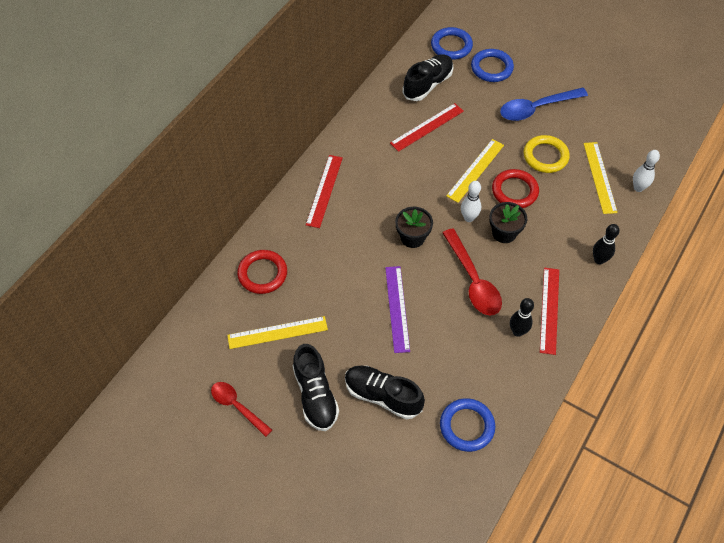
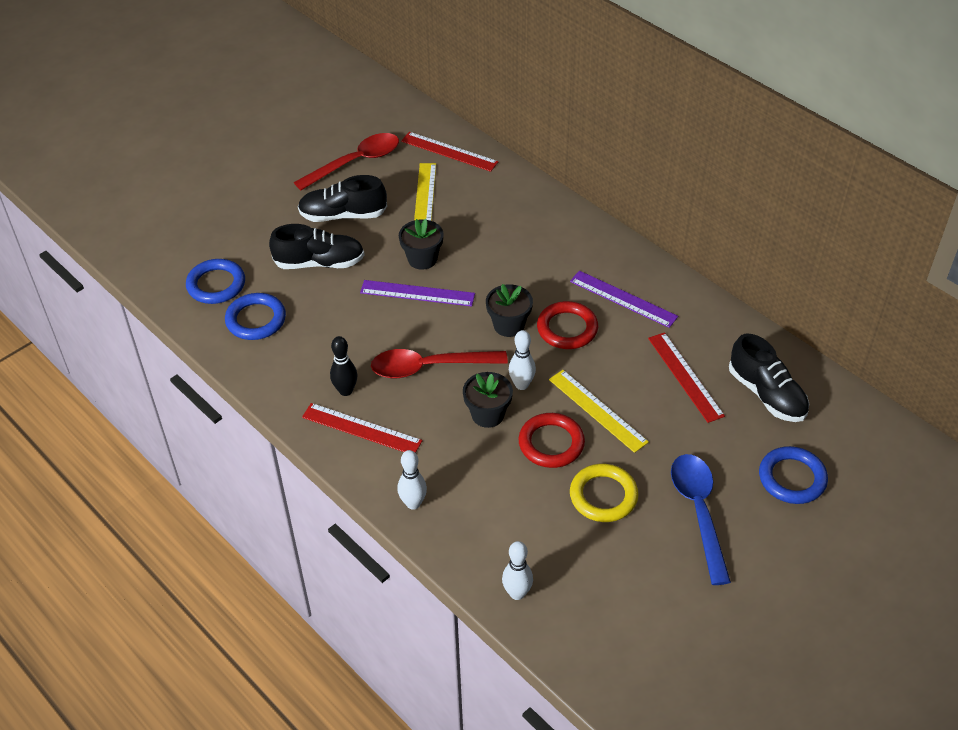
camera: 105 degrees right, 10 degrees down
red spoon [211,382,272,437] -> red spoon [294,133,399,190], size x1.53
red ring [237,250,287,294] -> red ring moved to [537,301,598,349]
red ruler [306,155,343,228] -> red ruler moved to [401,132,499,172]
black shoe [345,366,425,419] -> black shoe turned 45 degrees clockwise [269,224,365,269]
blue ring [431,27,473,60] -> blue ring moved to [186,259,245,304]
yellow ruler [583,142,618,214] -> none
black bowling pin [593,224,620,264] -> white bowling pin [397,450,427,510]
none -> black flower pot [399,219,444,270]
none -> purple ruler [570,271,678,328]

